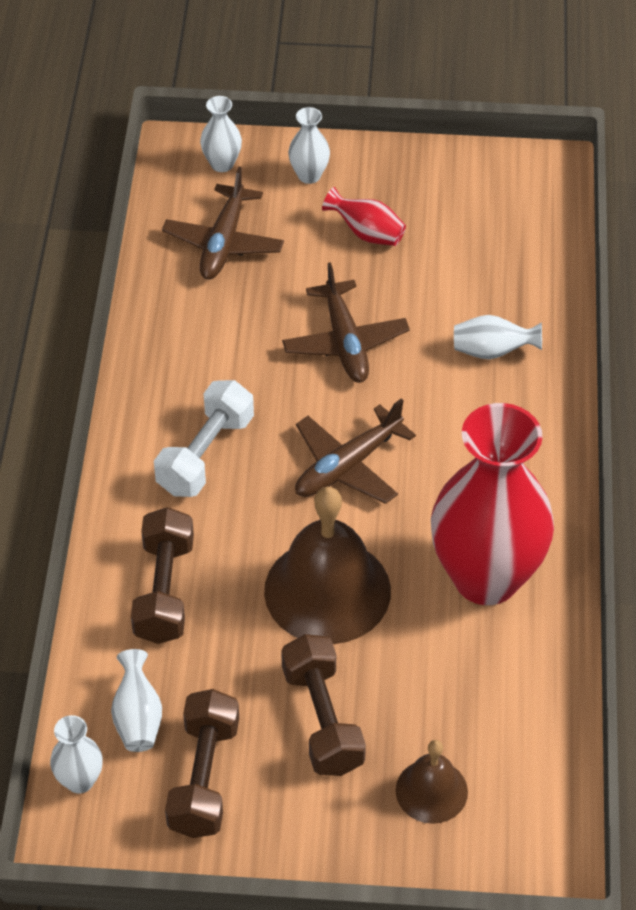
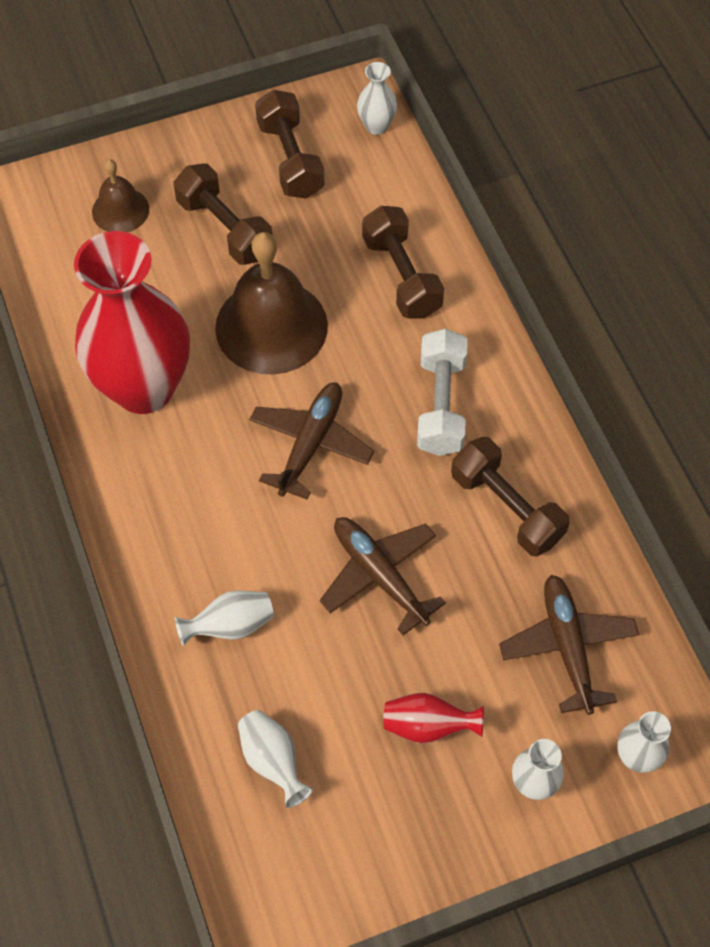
camera: 155 degrees right, 10 degrees up
white vase [111,649,162,752] -> white vase moved to [238,710,313,808]
none -> brown dumbbell [451,437,570,556]

